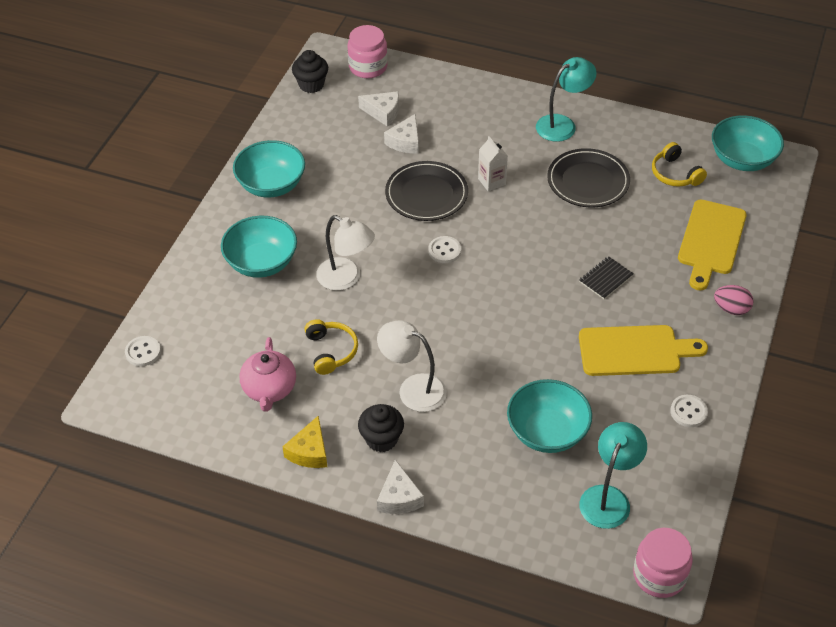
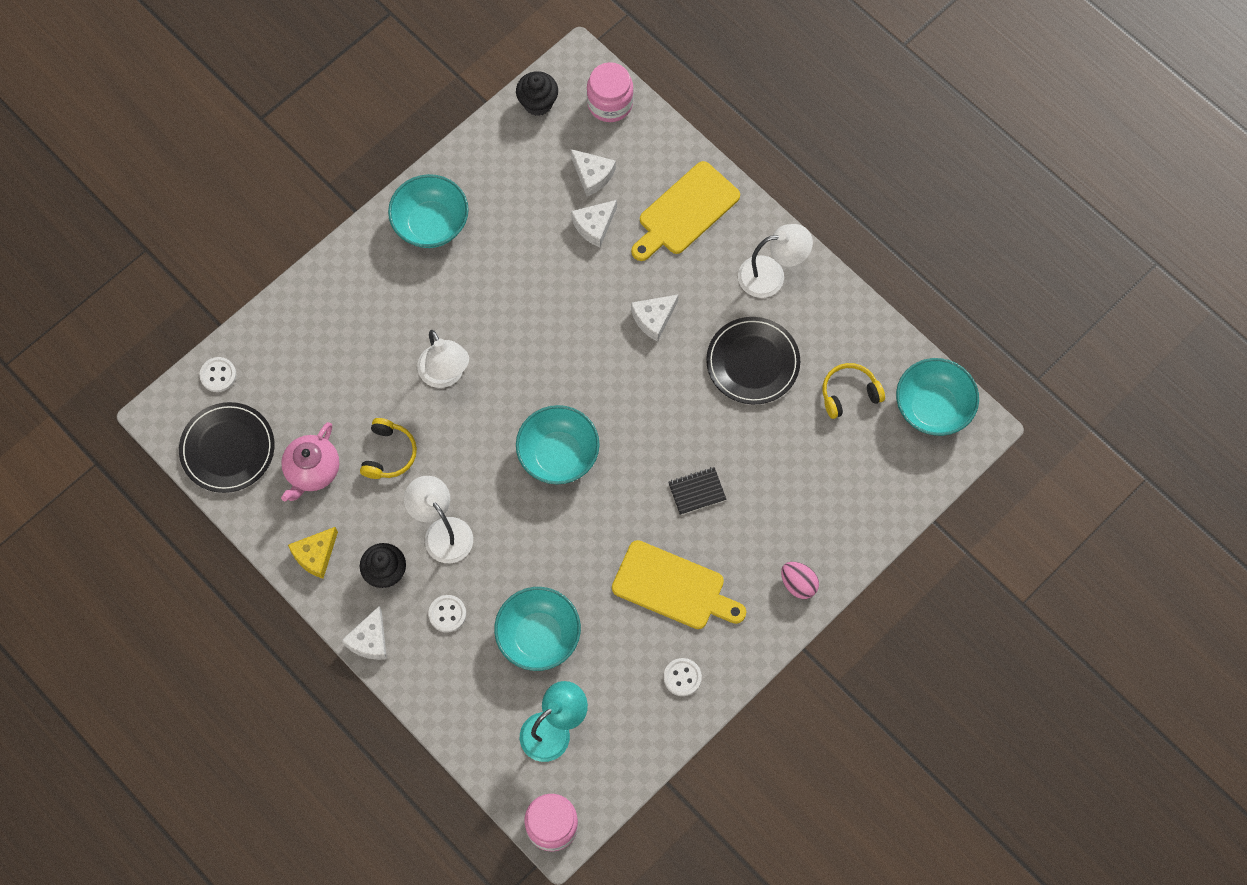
camera: 25 degrees right, 20 degrees up
turquoise bowl [221,216,297,278] -> turquoise bowl moved to [516,405,600,484]
black plate [385,161,468,221] -> black plate moved to [179,402,275,493]
white button [428,236,461,263] -> white button moved to [428,595,466,633]
white carton [478,136,508,191] -> white cheese [631,295,678,342]
turquoise lamp [536,57,597,142] -> white lamp [738,224,813,298]
yellow headphones [652,142,707,187] -> yellow headphones turned 75 degrees clockwise [823,363,885,419]
yellow cutting board [678,199,747,290] -> yellow cutting board moved to [631,161,740,261]

